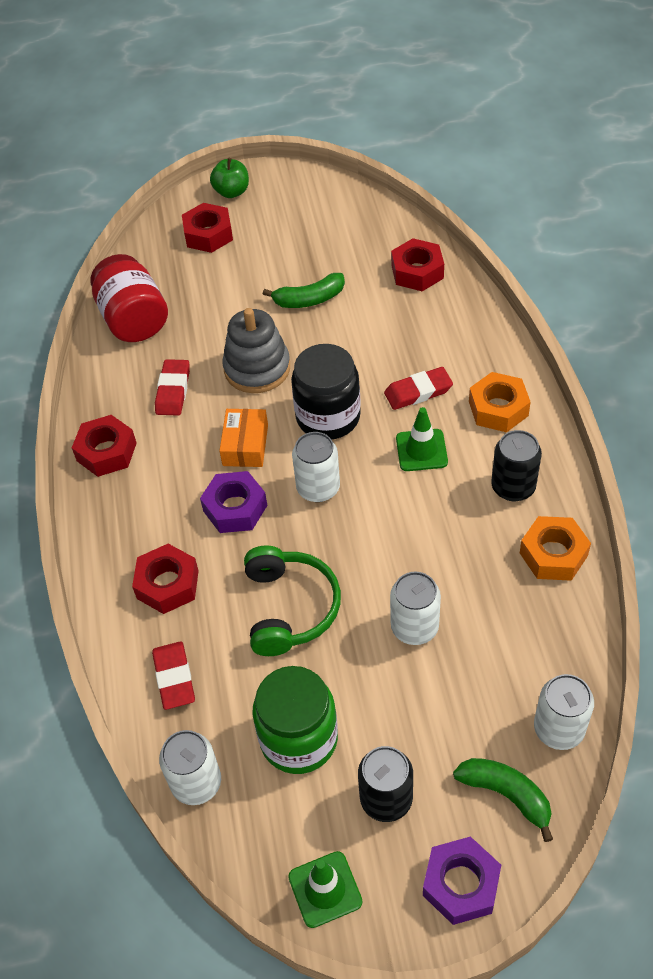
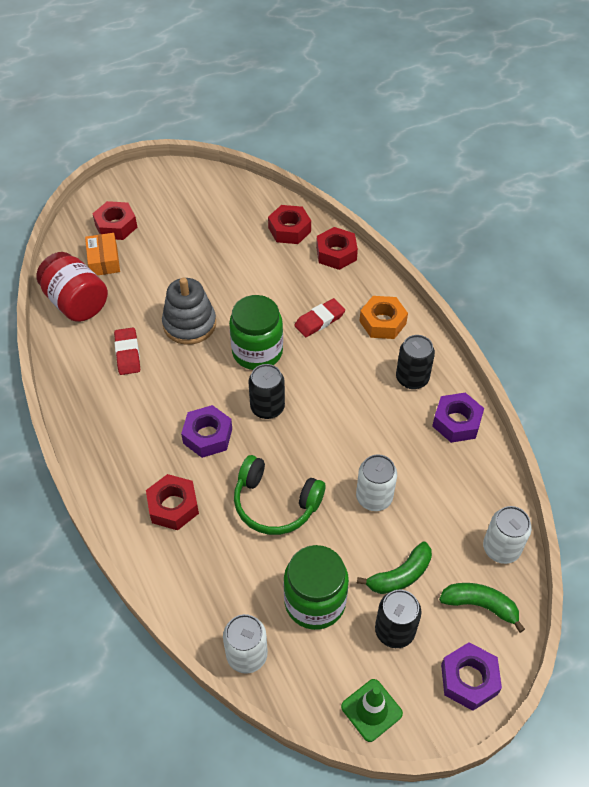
camera: 20 degrees left, 0 degrees up
red nut [72,415,137,477] -> red nut moved to [316,227,358,270]
red eraser [152,642,195,710] -> none
green apple [210,158,249,198] -> none
orange box [219,409,268,467] -> orange box moved to [85,233,120,275]
green headphones [244,545,341,656] -> green headphones turned 135 degrees clockwise [234,455,325,535]
green banana [263,273,345,308] -> green banana moved to [357,542,432,594]
black jar [291,344,361,440] -> green jar [229,295,283,370]
white can [292,432,340,502] -> black can [248,364,285,419]
green traffic cone [396,407,448,471] -> none
orange nut [520,516,591,581] -> purple nut [432,392,484,443]

